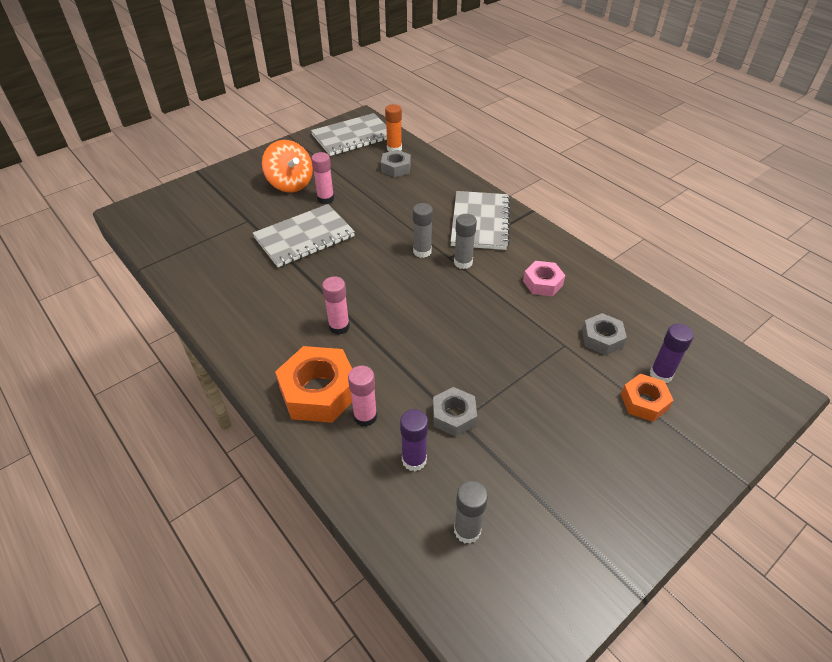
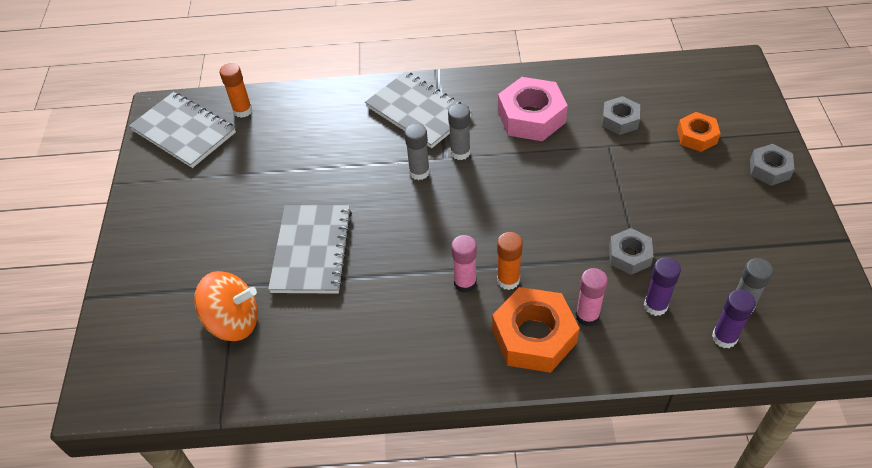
camera: 50 degrees left, 5 degrees up
orange spinning top [262,140,313,192] -> orange spinning top moved to [194,271,258,341]
grey notebook [311,113,387,156] -> grey notebook turned 60 degrees counterclockwise [129,92,236,168]
pink glue stick [311,152,334,204] -> none
grey nut [381,150,411,178] -> grey nut moved to [750,144,795,186]
pink nut [523,261,565,296] -> pink nut [498,77,568,141], size x1.73
purple glue stick [650,324,694,383] -> purple glue stick moved to [712,289,756,348]
none -> orange glue stick [497,232,523,290]

